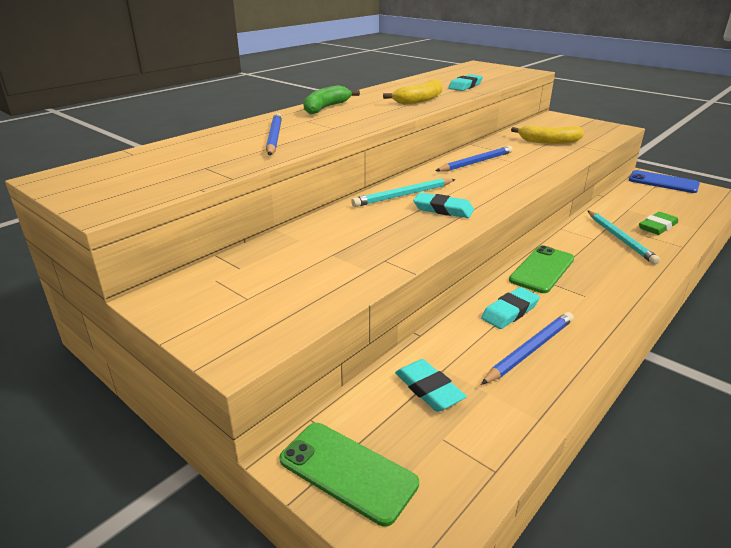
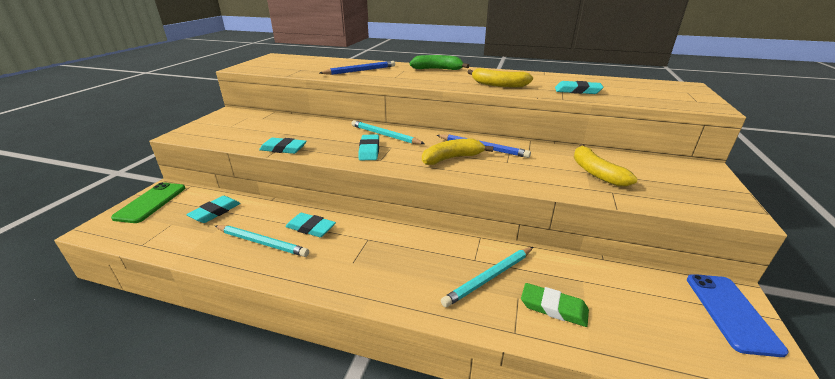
camera: 65 degrees right, 0 degrees up
blue pencil [481,312,574,385] -> turquoise pencil [215,225,309,257]
green phone [509,245,574,293] -> none
none -> turquoise eraser [259,138,306,154]
none -> yellow banana [422,139,493,165]

